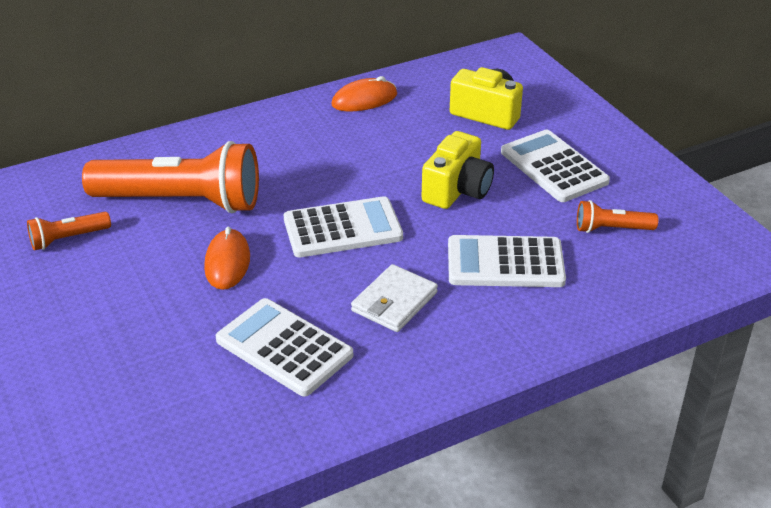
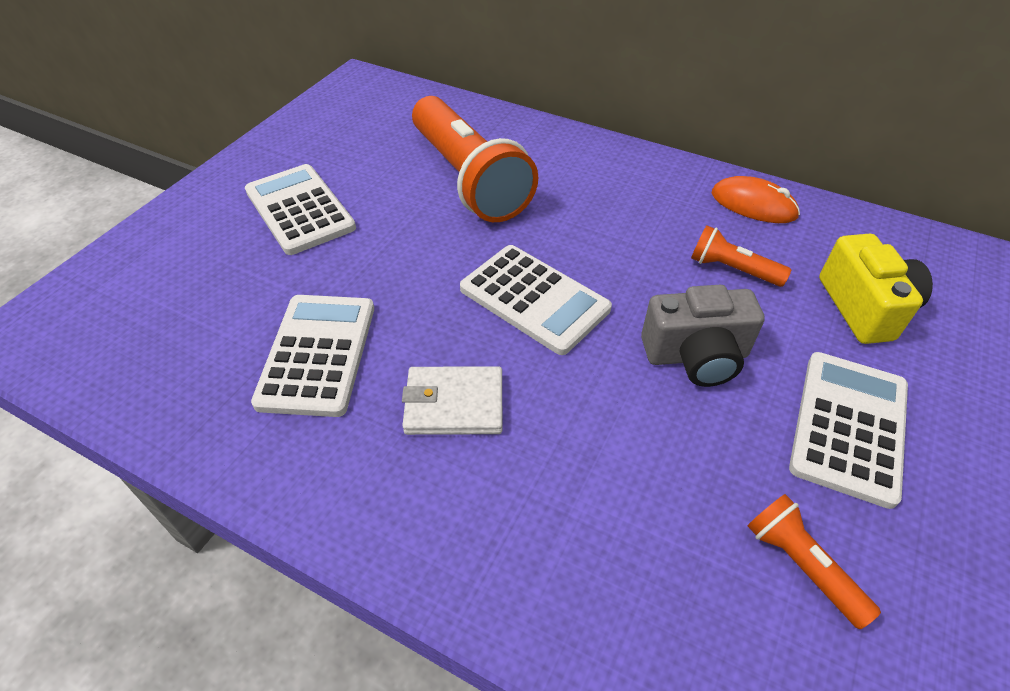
camera: 55 degrees right, 10 degrees up
orange flashlight [27,212,111,250] -> orange flashlight moved to [691,225,791,287]
orange mouse [204,227,250,290] -> none
yellow camera [422,131,494,209] -> grey camera [641,285,765,387]
white calculator [448,235,566,287] -> white calculator moved to [245,164,356,255]

